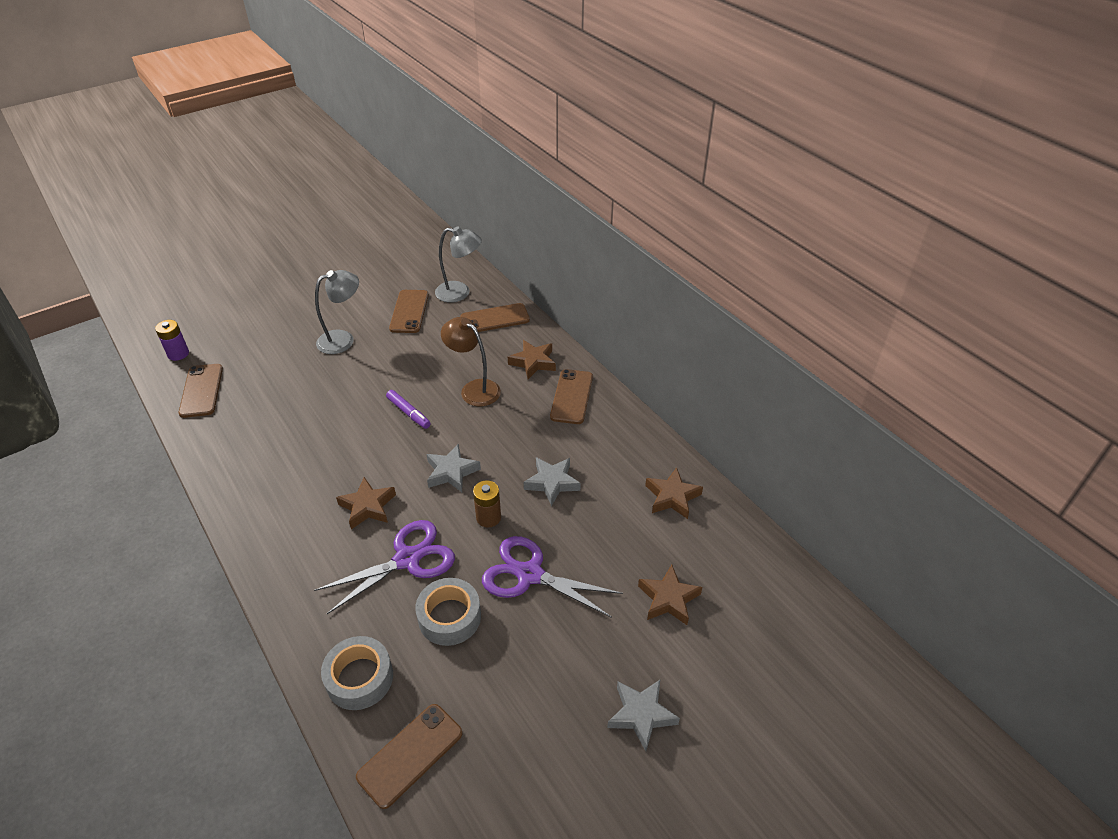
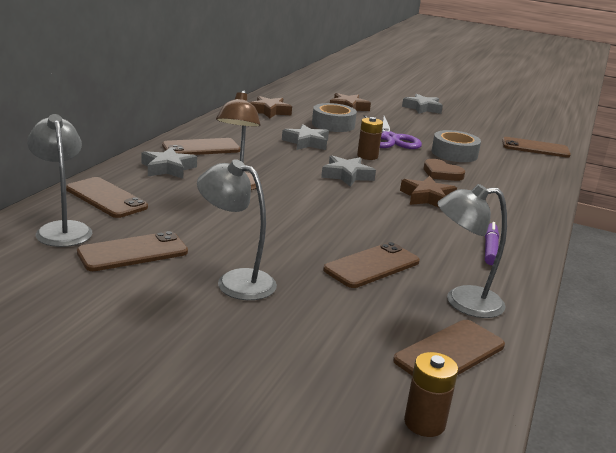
camera: 125 degrees left, 20 degrees down
purple battery [155,320,189,361] -> brown battery [404,352,458,437]
purple scissors [314,520,455,614] -> brown heart [424,159,465,181]
grey tape [321,636,393,710] -> grey tape moved to [312,103,357,132]
purple marker [386,390,431,429] -> purple marker moved to [485,222,499,265]
brown star [508,340,556,379] -> grey star [142,147,197,179]
none -> brown phone [323,242,420,288]
none -> grey lamp [437,184,507,318]

